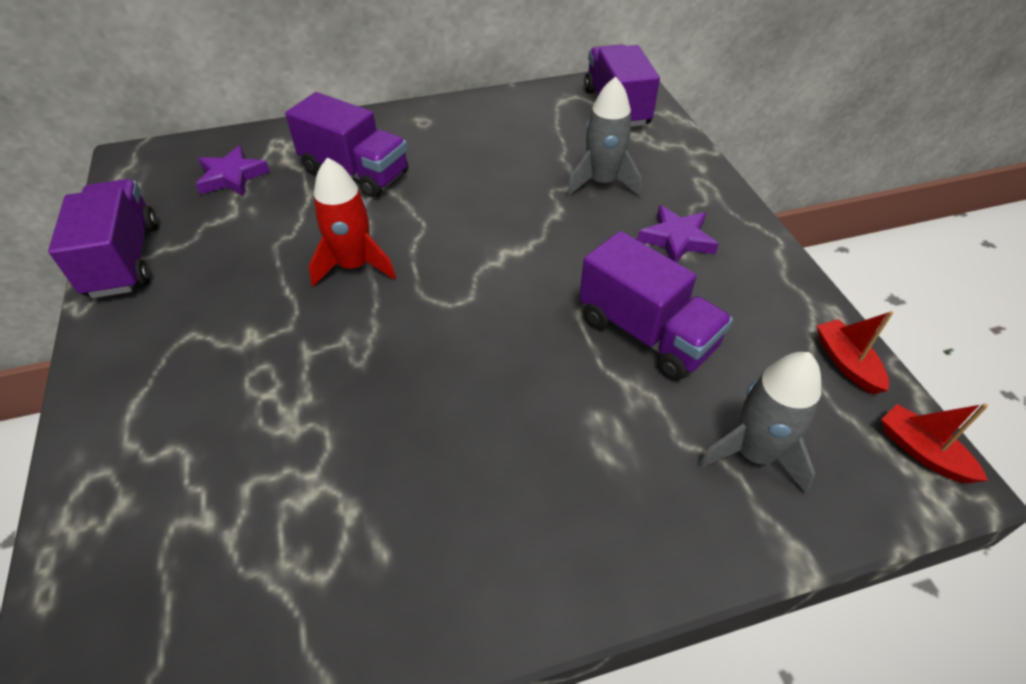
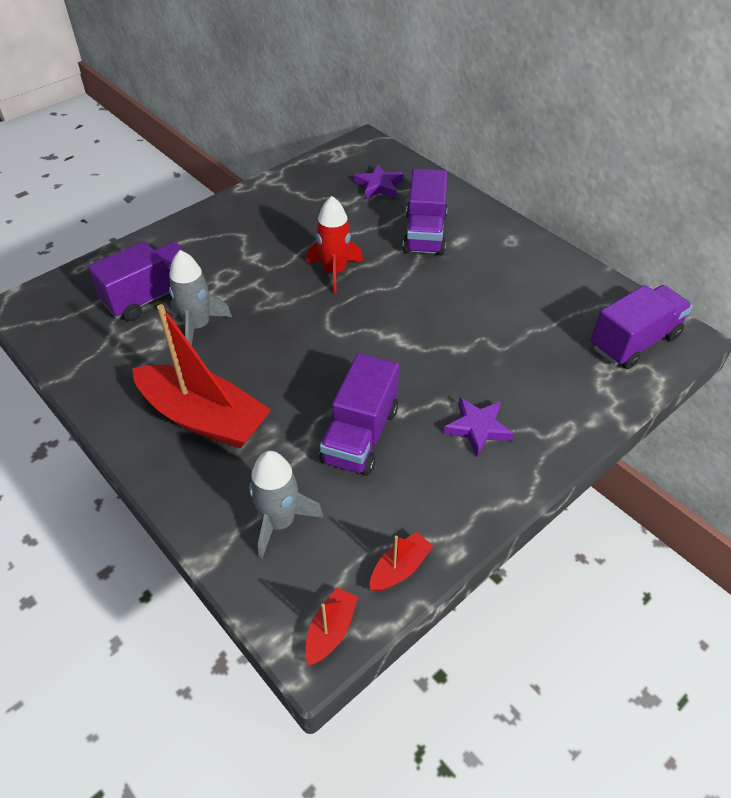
camera: 65 degrees right, 0 degrees up
purple truck [48,179,157,298] -> purple truck moved to [88,241,187,321]
grey rocket [567,76,641,196] -> grey rocket moved to [169,250,232,346]
none -> red boat [132,304,271,449]

